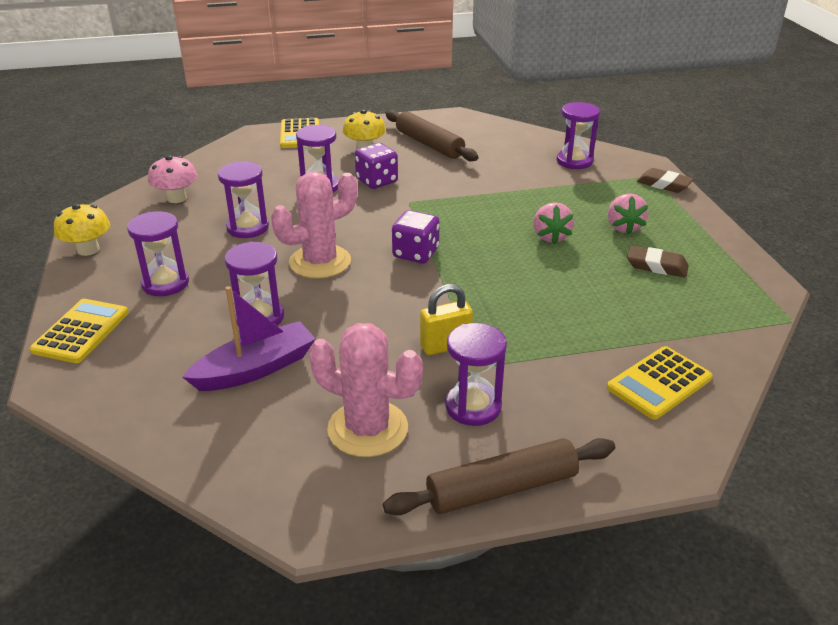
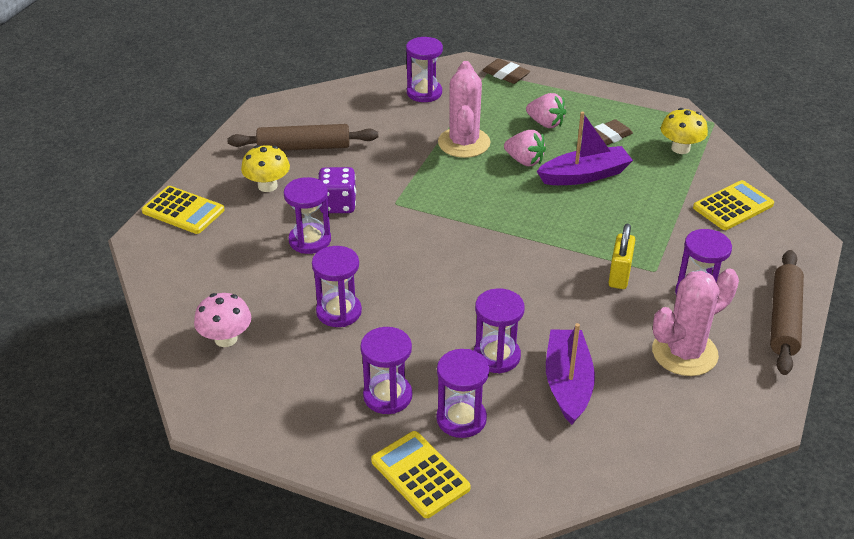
camera: 55 degrees left, 5 degrees up
yellow mushroom [54,203,110,256] -> yellow mushroom moved to [661,108,708,154]
pink cactus [271,171,357,279] -> pink cactus moved to [438,61,490,158]
purple dice [392,210,440,263] -> none
yellow calculator [607,346,712,420] -> yellow calculator turned 120 degrees counterclockwise [693,180,774,230]
brown eraser [637,168,694,193] -> brown eraser turned 60 degrees clockwise [482,59,530,84]
none -> purple hourglass [436,349,489,438]
none -> purple boat [537,112,633,185]

